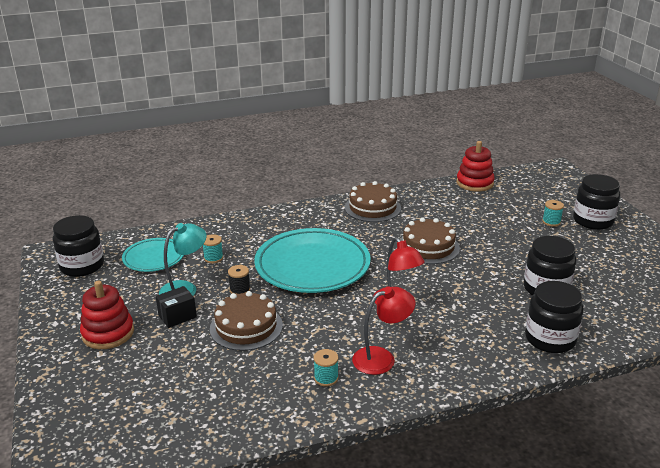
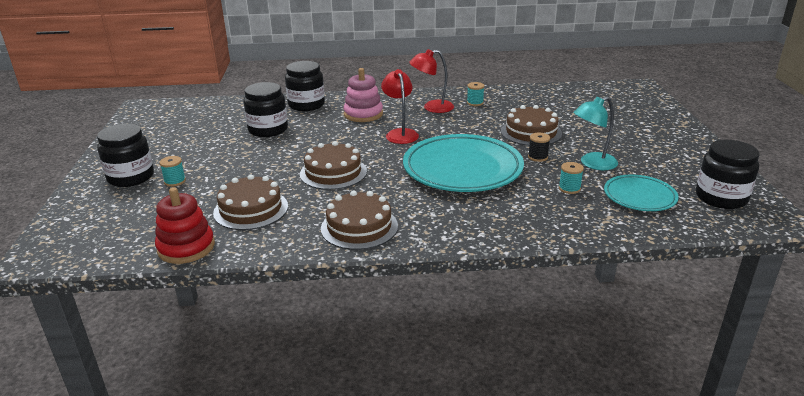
camera: 165 degrees left, 0 degrees up
red stacking toy [80,281,134,349] -> none
black box [156,286,197,328] -> none
none -> brown cake [213,174,288,230]
none -> pink stacking toy [344,68,383,122]

